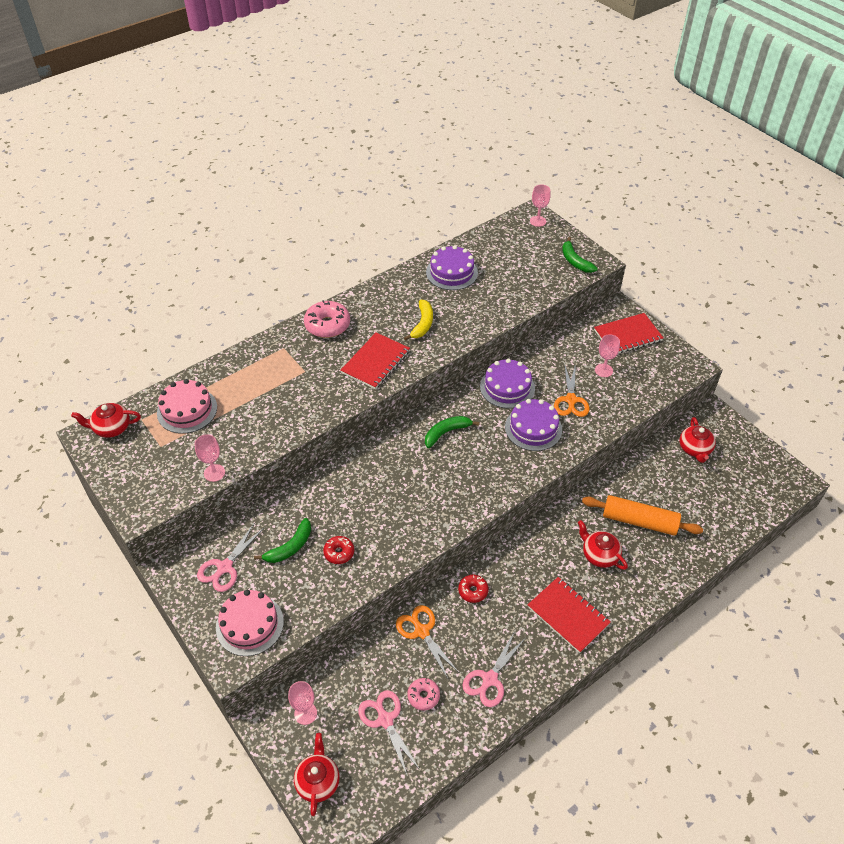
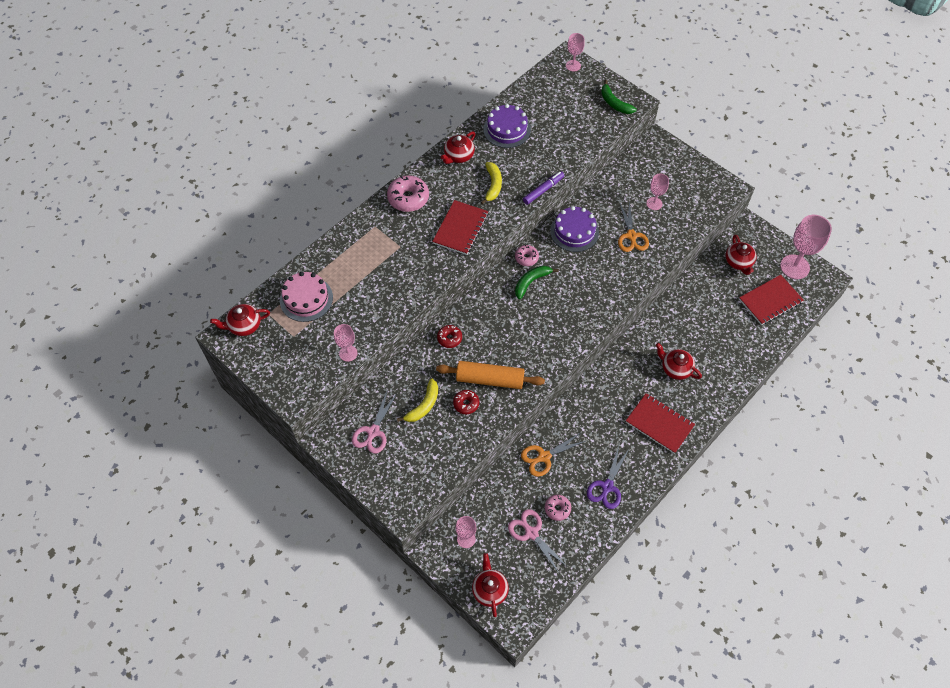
camera: 10 degrees left, 10 degrees up
pink cake [216,590,284,656] -> none
green banana [254,518,311,563] -> yellow banana [397,379,438,422]
orange scissors [396,605,458,678] -> orange scissors turned 75 degrees counterclockwise [521,432,586,477]
red donut [458,575,489,603] -> red donut moved to [437,325,462,348]
pink scissors [463,631,525,707] -> purple scissors [587,446,629,509]
purple cake [505,399,562,451] -> none
orange rolling pin [582,495,703,536] -> orange rolling pin moved to [436,361,545,389]
red notebook [594,313,663,353] -> red notebook moved to [739,275,804,325]
none -> red teapot [441,131,475,164]
none -> pink donut [515,245,539,266]
none -> purple marker [523,171,564,205]
none -> pink goblet [780,215,832,279]

